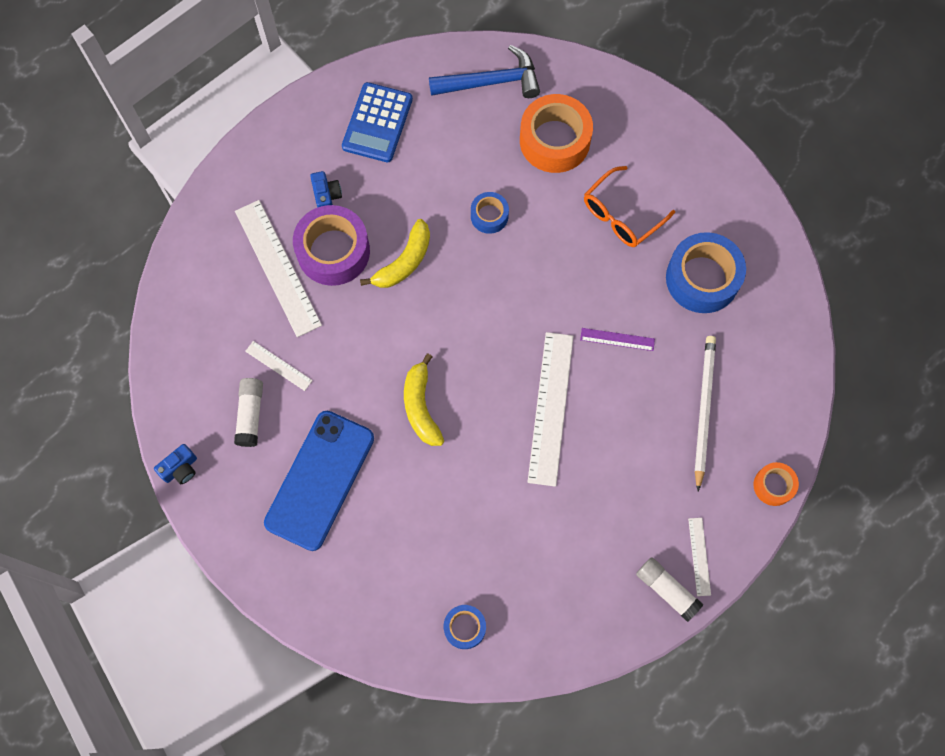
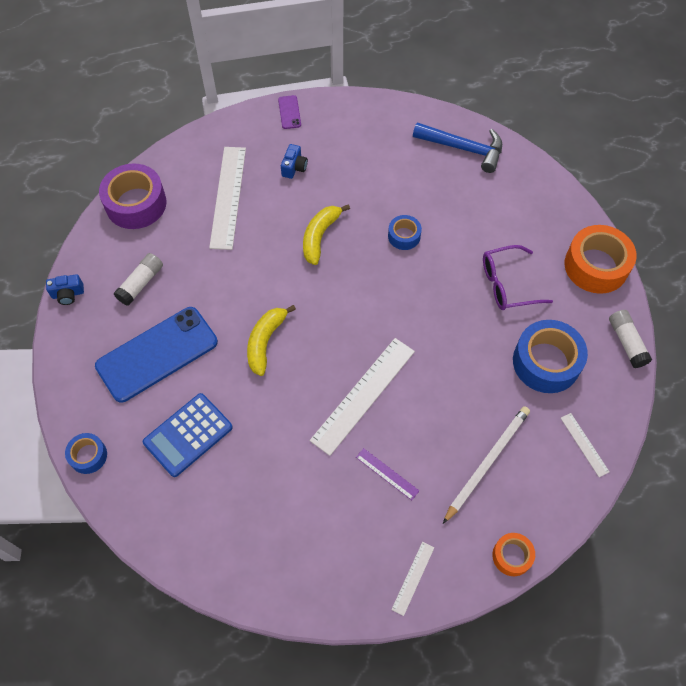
camera: 30 degrees right, 10 degrees down
white ruler [245,341,313,391] -> white ruler moved to [561,413,610,477]
purple tape [293,205,370,286] -> purple tape moved to [99,164,167,229]
blue calculator [342,82,413,162] -> blue calculator moved to [143,393,233,477]
yellow banana [360,219,430,288] -> yellow banana turned 135 degrees clockwise [303,204,350,265]
blue tape [444,605,486,649] -> blue tape moved to [65,433,107,474]
orange tape [520,94,593,173] -> orange tape moved to [565,225,637,294]
purple ruler [580,328,655,351] -> purple ruler moved to [356,448,419,500]
orange glasses [584,166,675,247] -> purple glasses [483,245,553,310]
white glue stick [636,557,704,622] -> white glue stick moved to [609,310,652,368]
none -> purple phone [278,95,301,129]

